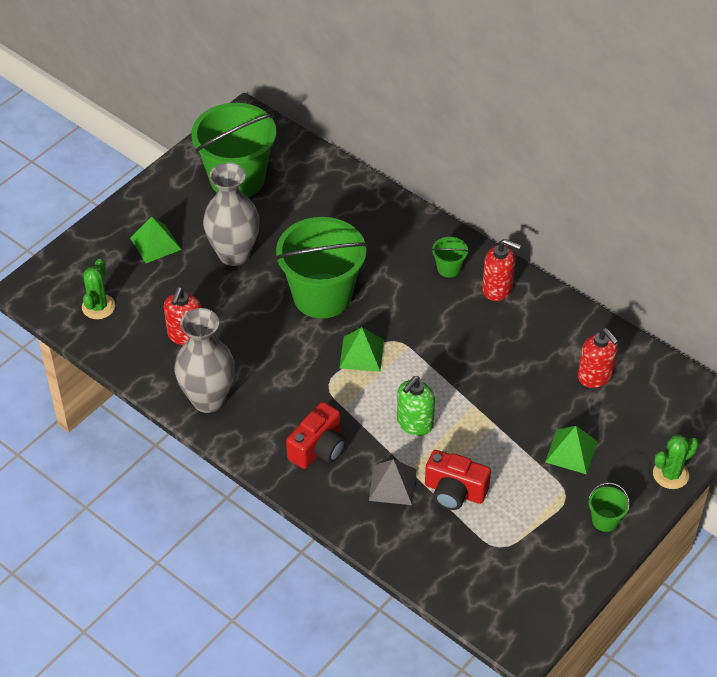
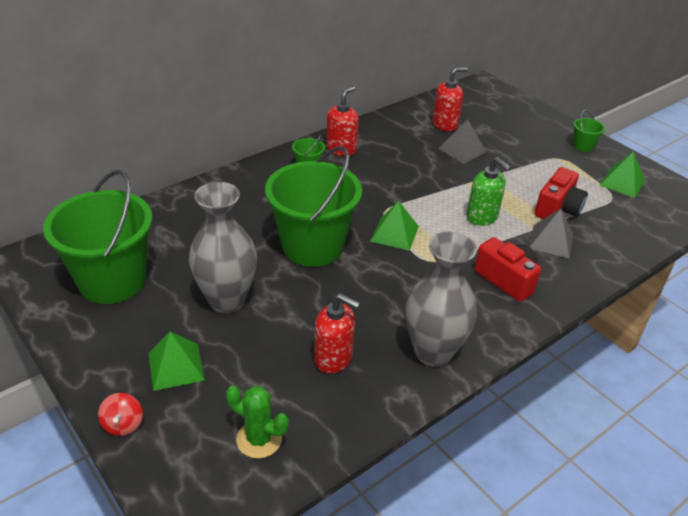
camera: 80 degrees left, 10 degrees down
green pyramid [545,426,598,474] -> green pyramid moved to [599,151,645,198]
green cactus [653,435,699,489] -> none
none -> red spinning top [98,393,143,436]
none -> grey pyramid [438,119,486,164]

